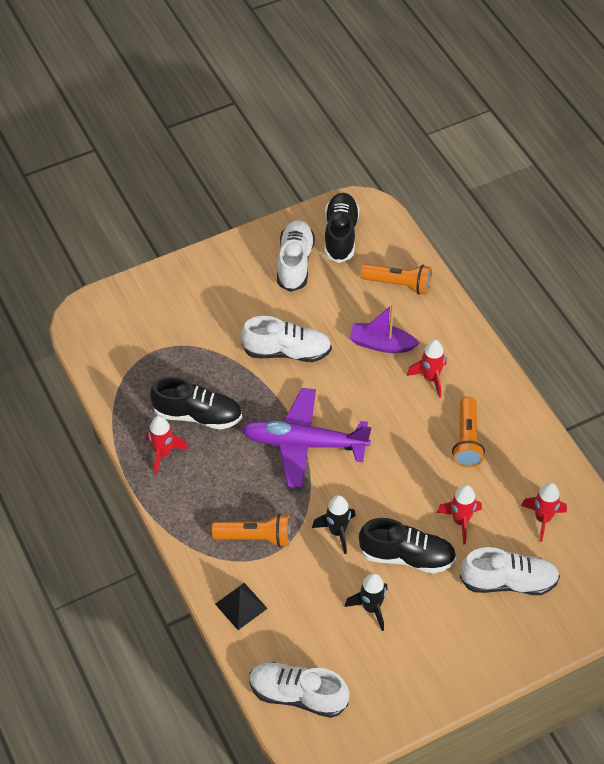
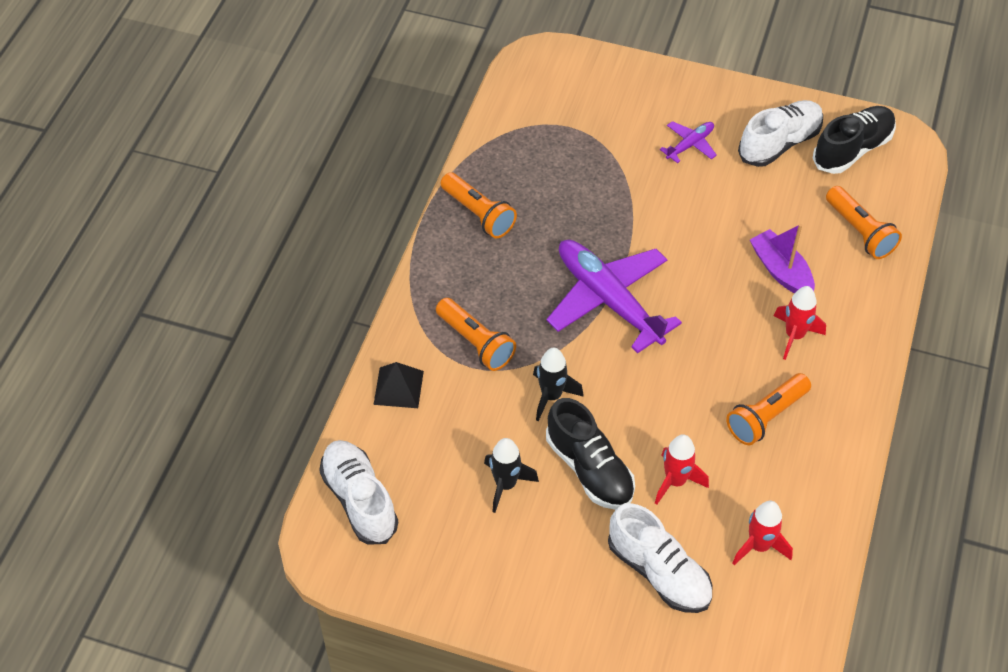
camera: 45 degrees right, 0 degrees up
red rocket [146,416,188,475] -> orange flashlight [441,172,517,238]
black shoe [150,377,242,430] -> none
white shoe [241,316,332,362] -> none
none -> purple plane [660,121,717,163]

